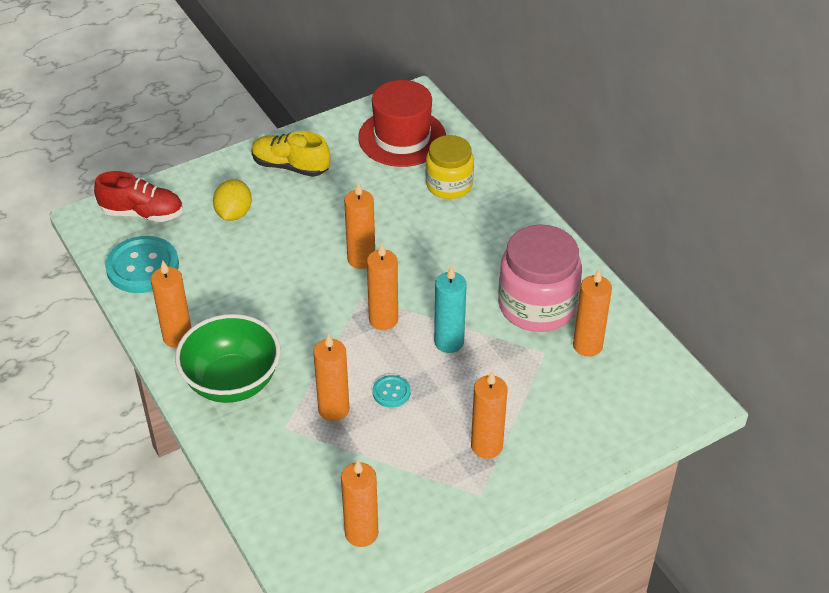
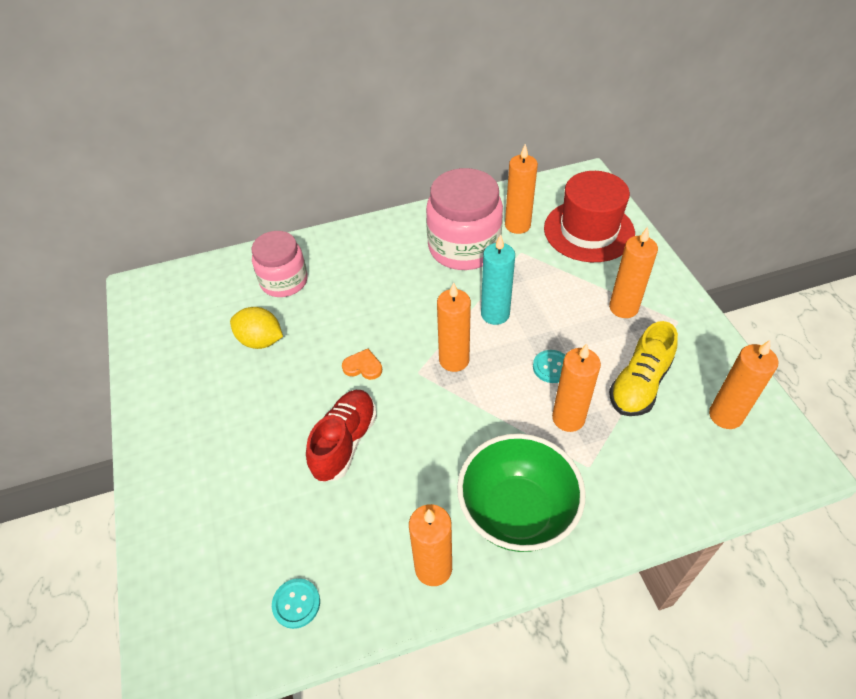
camera: 75 degrees left, 5 degrees up
red shoe [94,171,183,222] -> red shoe moved to [306,390,377,482]
turquoise button [105,236,179,293] -> turquoise button [272,578,320,629], size x0.49
yellow lemon [213,179,252,221] -> yellow lemon moved to [230,307,283,349]
yellow shoe [251,131,330,177] -> yellow shoe moved to [609,321,678,416]
orange candle [344,182,375,269] -> orange heart [342,349,382,380]
red hat [358,80,446,167] -> red hat moved to [544,171,635,262]
yellow jar [426,135,474,199] -> pink jar [251,231,308,297]

